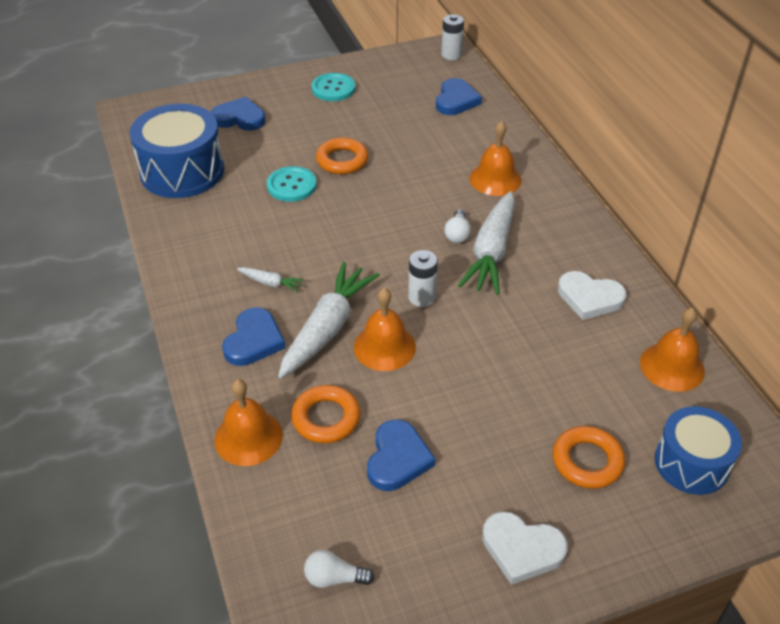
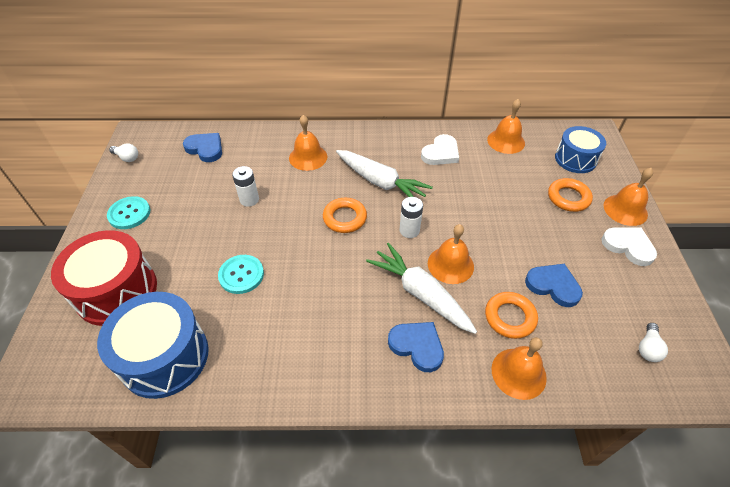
camera: 70 degrees left, 5 degrees up
blue heart [211,97,265,131] -> red drum [51,230,157,326]
white carrot [237,267,305,292] -> none
orange ring [316,138,368,174] -> orange ring moved to [323,198,367,233]
white battery [441,14,464,60] -> white battery moved to [232,166,259,207]
white light bulb [444,209,471,243] -> white light bulb moved to [109,143,138,162]
white heart [482,511,568,585] -> white heart turned 90 degrees counterclockwise [601,227,657,266]
none -> orange bell [604,168,653,226]

